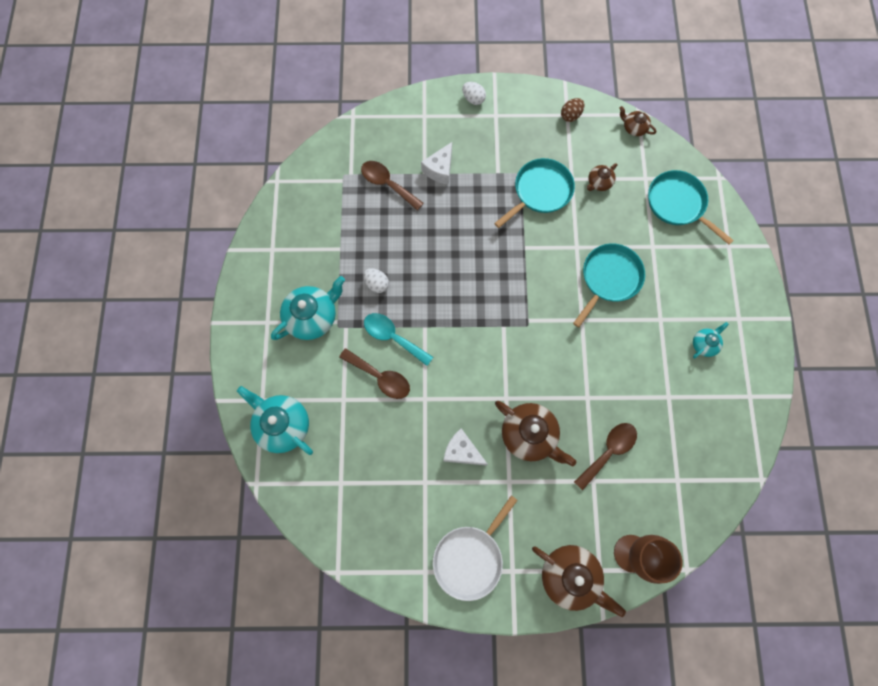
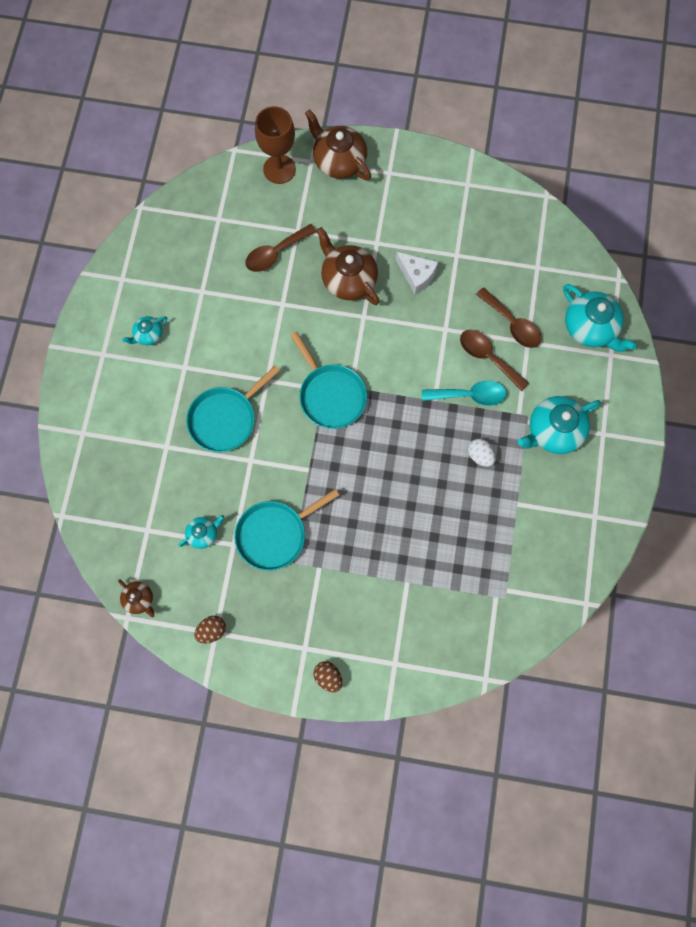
camera: 170 degrees left, 0 degrees up
brown spoon [361,161,424,211] -> brown spoon moved to [476,287,542,348]
turquoise spoon [364,313,433,366] -> turquoise spoon turned 45 degrees counterclockwise [422,381,507,406]
white cheese [421,142,452,184] -> none
white pan [433,495,518,601] -> none
white egg [462,82,486,105] -> brown egg [313,661,342,692]
brown teapot [587,163,617,191] -> turquoise teapot [178,515,224,549]
turquoise pan [648,170,734,245] -> turquoise pan moved to [290,332,367,429]

